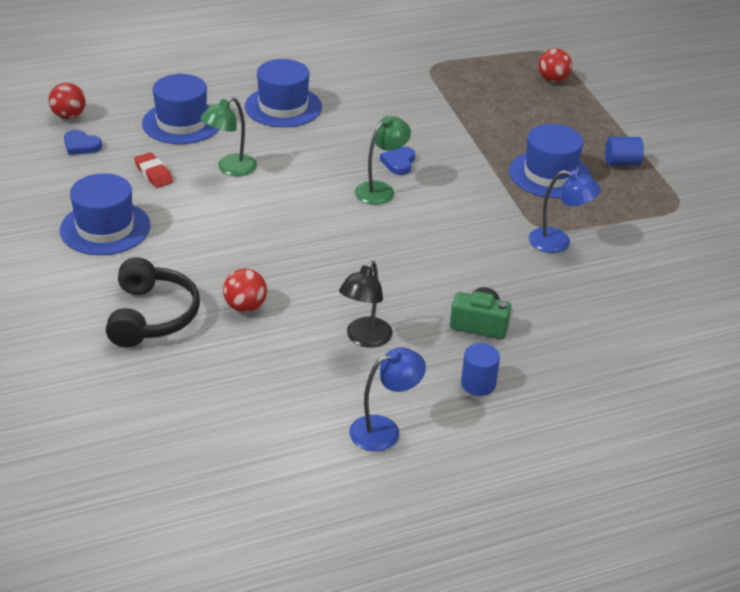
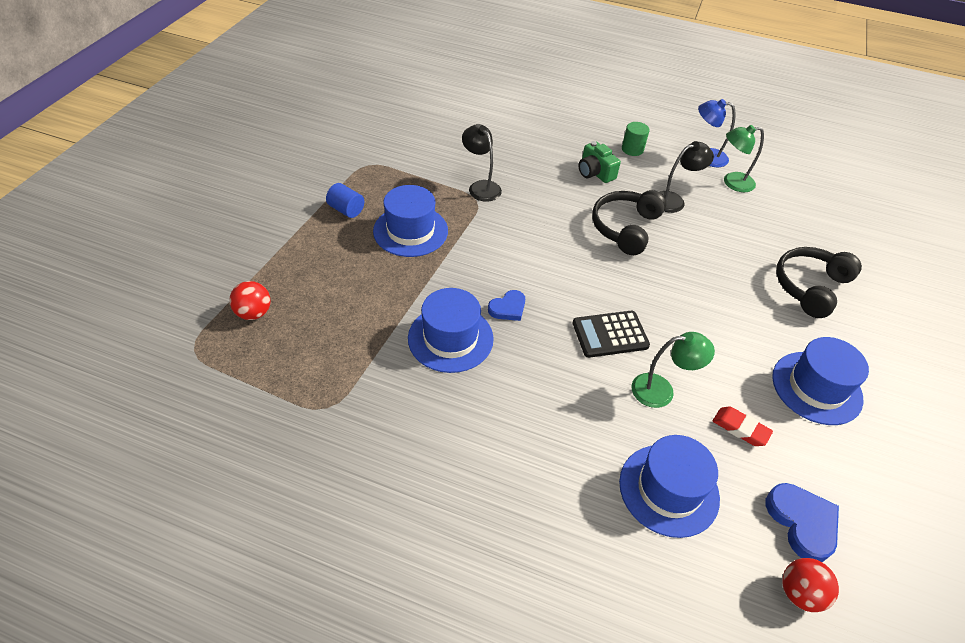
camera: 140 degrees left, 10 degrees up
blue heart [64,130,102,155] -> blue heart [766,483,839,562], size x1.54
red eraser [134,152,173,188] -> red eraser turned 60 degrees counterclockwise [713,407,773,446]
red ball [223,269,267,312] -> none
blue hat [245,59,322,127] -> blue hat moved to [408,288,494,373]
green lamp [355,116,411,205] -> green lamp moved to [724,125,764,192]
blue cylinder [461,343,500,396] -> green cylinder [622,122,649,156]
blue lamp [529,170,601,253] -> black lamp [462,124,502,202]
none -> black calculator [573,311,650,358]
none -> black headphones [592,190,667,255]

